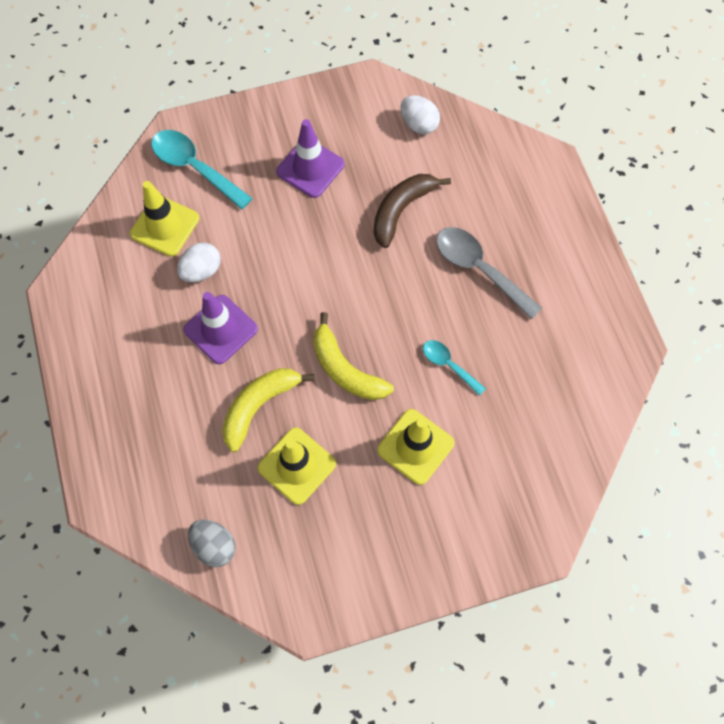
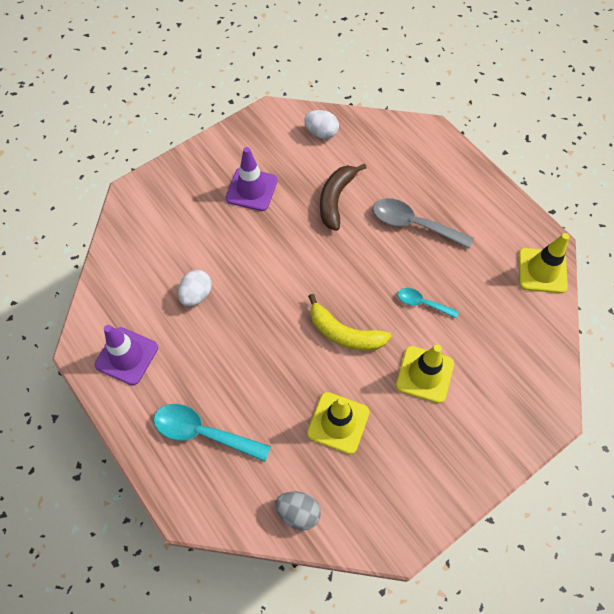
camera: 20 degrees left, 5 degrees down
yellow traffic cone [130,181,199,257] -> yellow traffic cone moved to [518,233,570,293]
turquoise spoon [151,130,253,210] -> turquoise spoon moved to [154,404,271,462]
purple traffic cone [183,292,258,364] -> purple traffic cone moved to [94,325,158,385]
yellow banana [222,368,314,452] -> none

